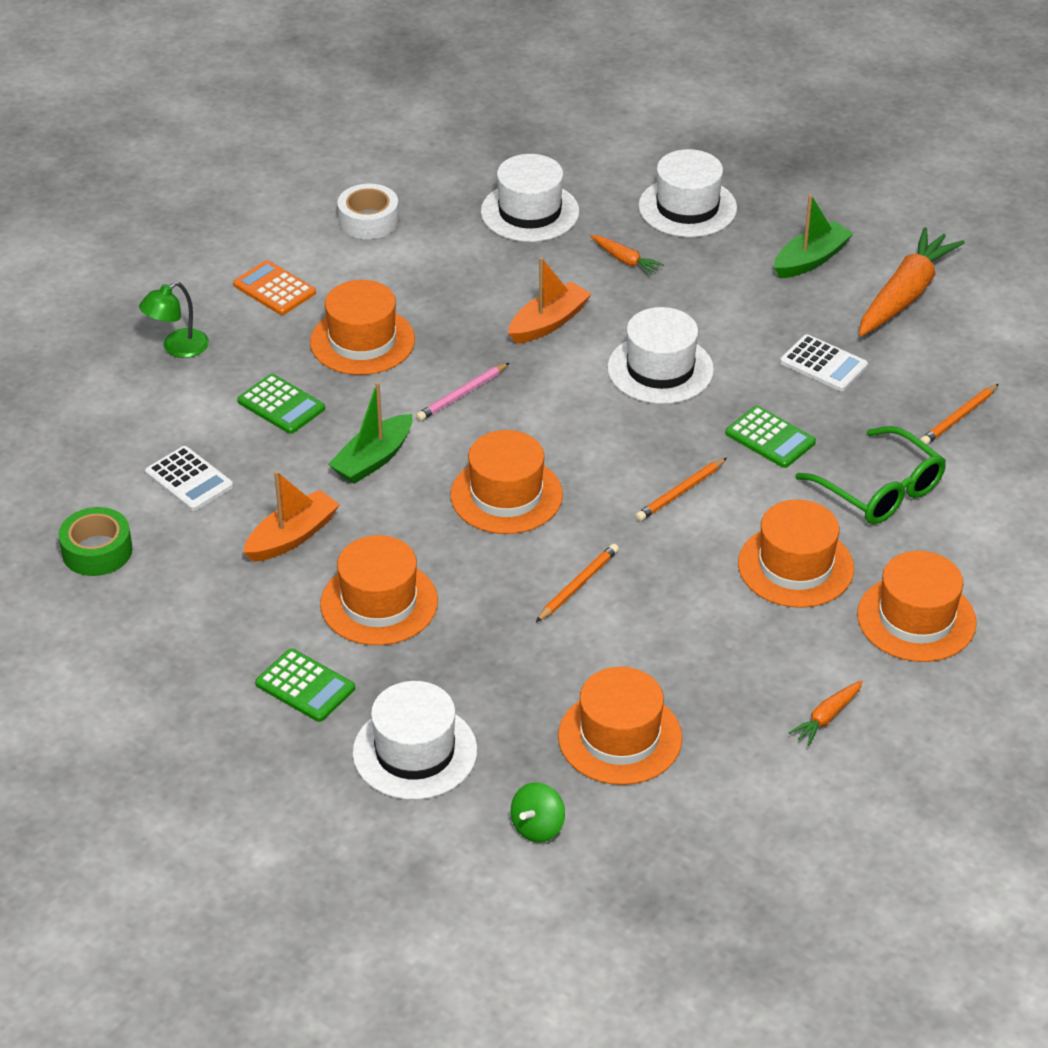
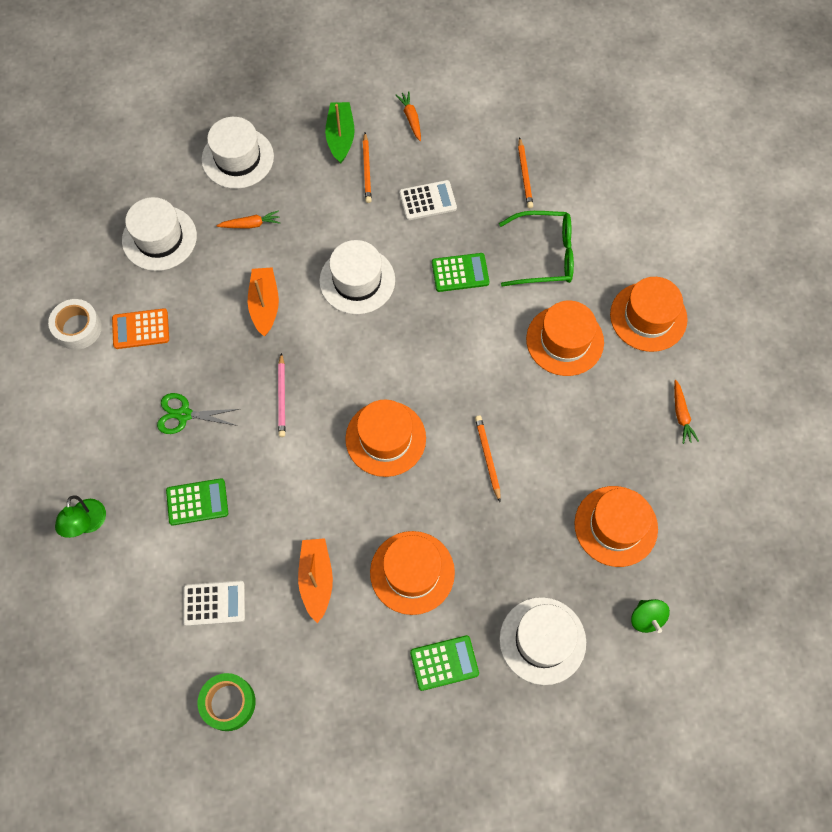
camera: 50 degrees left, 25 degrees up
orange calculator [233,260,316,315] -> orange calculator moved to [112,308,169,349]
orange hat [310,280,415,375] -> green scissors [157,393,239,434]
green boat [328,382,412,484] -> none
orange pencil [635,458,727,521] -> orange pencil moved to [363,132,372,203]
orange carrot [859,227,965,336] -> orange carrot [396,91,421,141], size x0.46

